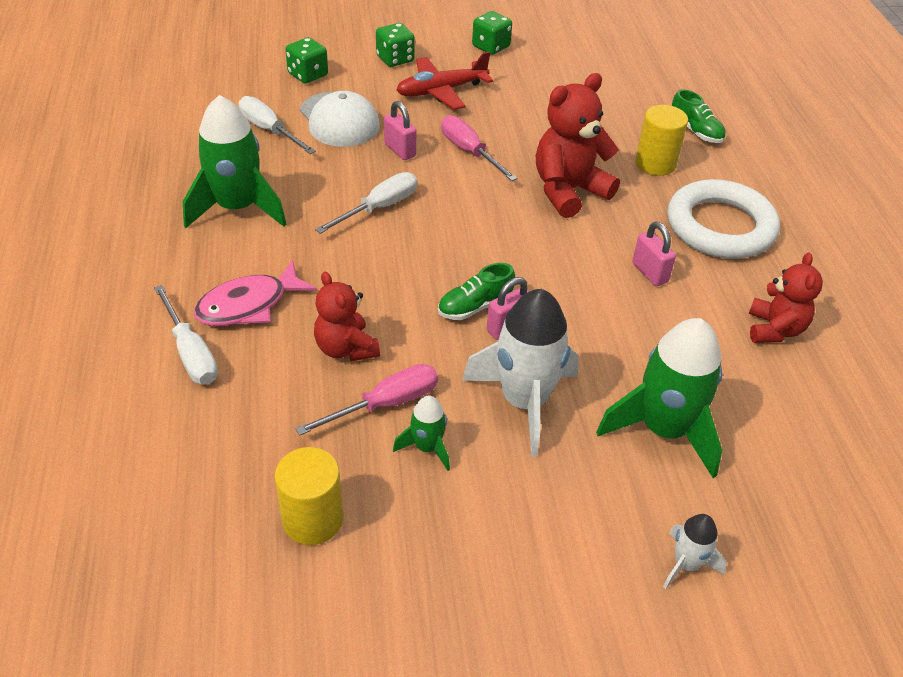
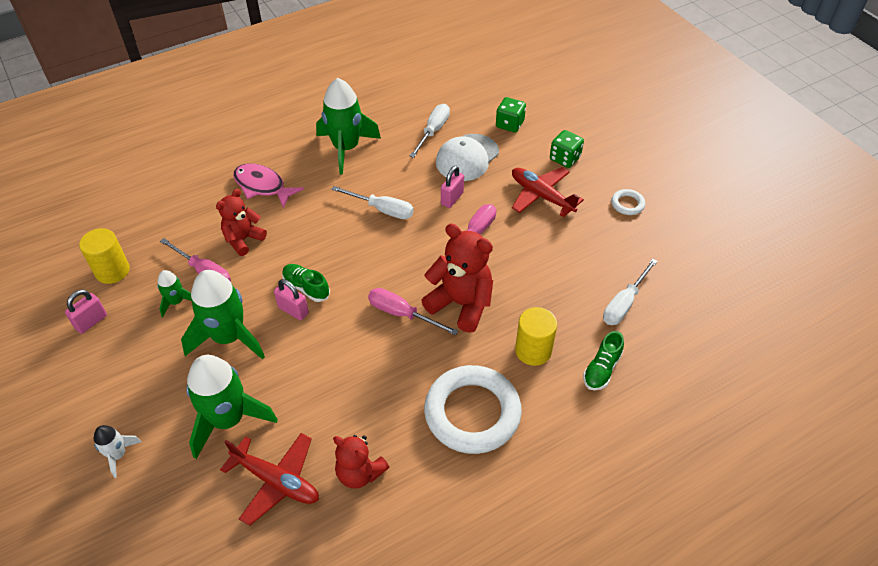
camera: 70 degrees right, 5 degrees up
white screwdriver [154,285,218,385] -> white screwdriver moved to [603,258,658,325]
white rocket [462,289,579,457] -> green rocket [181,270,265,359]
green dice [472,11,512,55] -> white ring [611,189,645,215]
pink padlock [632,221,676,286] -> pink padlock moved to [65,289,107,334]
red teddy bear [749,253,823,343] -> red teddy bear turned 45 degrees clockwise [333,435,389,489]
none -> red plane [220,433,319,526]
none -> pink screwdriver [368,288,458,335]

